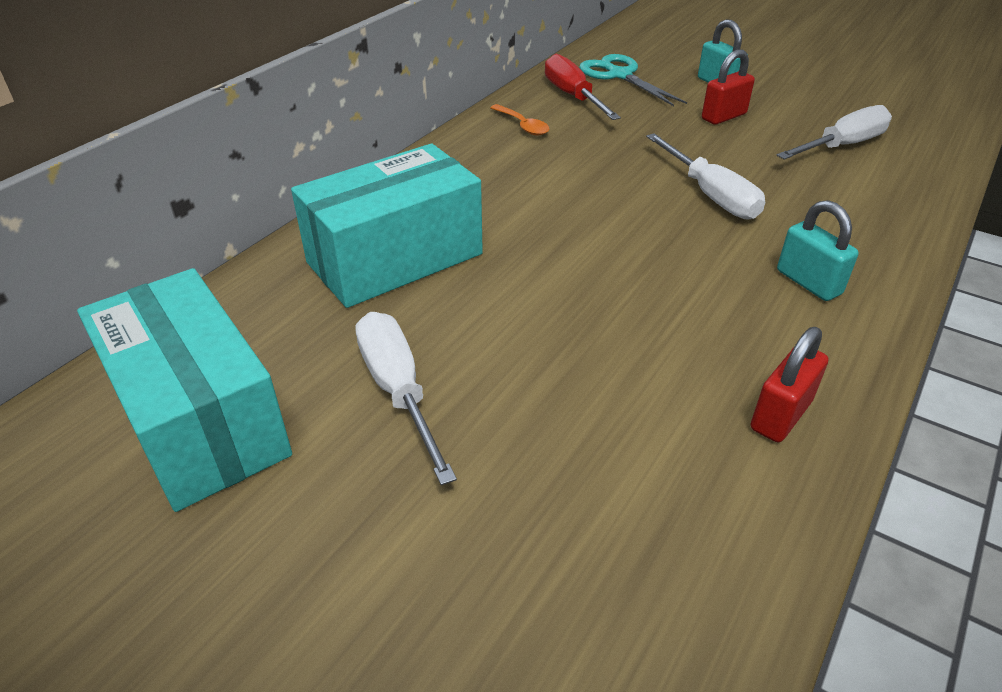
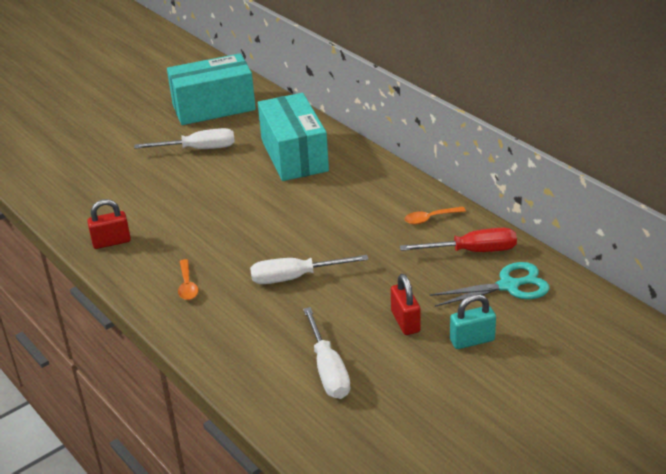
camera: 110 degrees right, 5 degrees down
red padlock [751,327,828,442] -> red padlock turned 75 degrees counterclockwise [87,199,131,249]
turquoise padlock [777,200,859,301] -> orange spoon [178,259,198,300]

